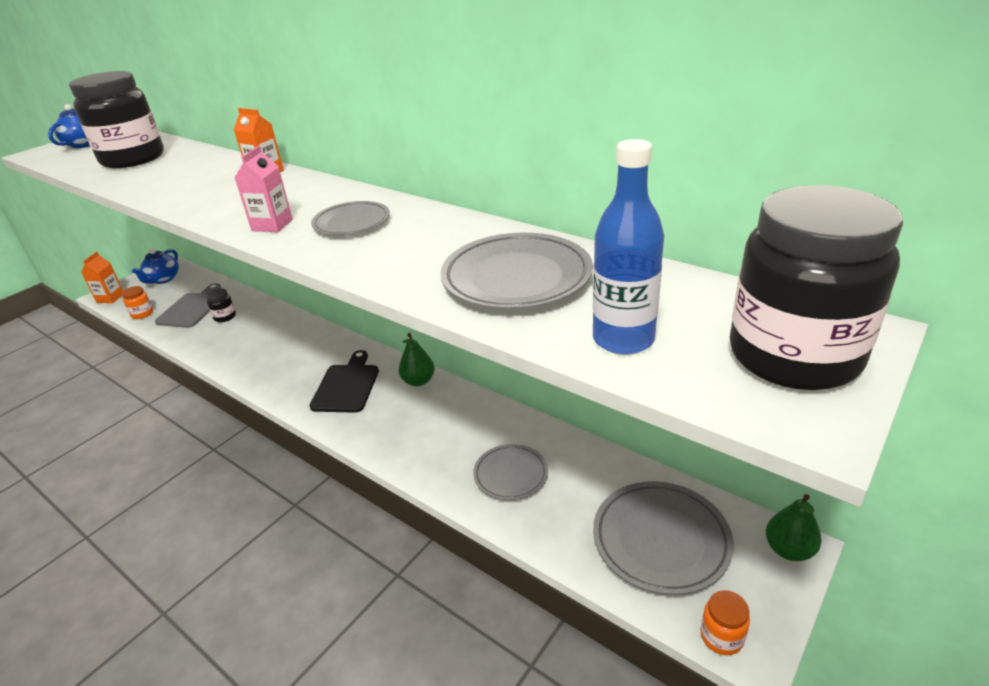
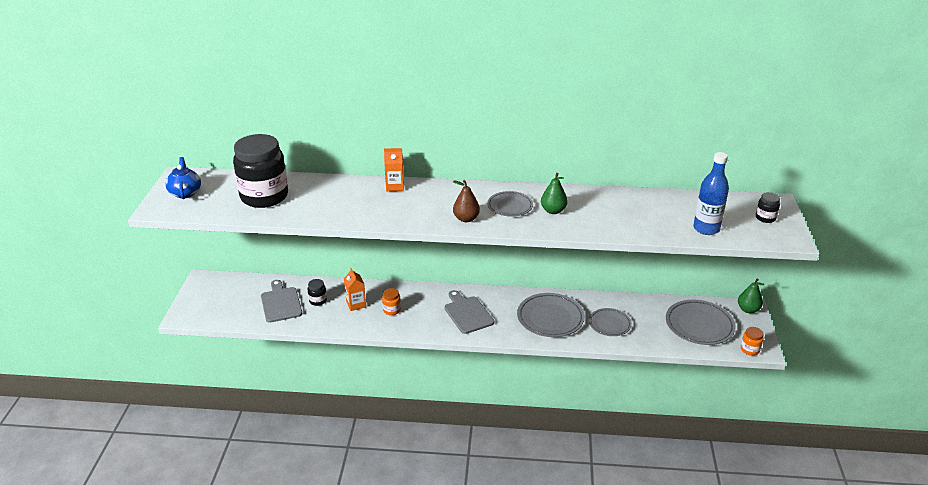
camera: 35 degrees left, 0 degrees up
orange carton [81,252,123,303] -> orange carton moved to [344,268,366,311]
orange jar [122,286,153,319] -> orange jar moved to [382,288,401,315]
blue teapot [132,249,179,284] -> none
pink carton [235,146,293,232] -> brown pear [453,180,480,222]
black cutting board [310,350,379,413] -> grey cutting board [444,290,494,334]
green pear [399,333,435,387] -> green pear moved to [541,173,567,214]
grey plate [440,233,593,310] -> grey plate moved to [517,293,585,337]
black jar [730,185,903,390] -> black jar [756,192,780,223], size x0.40

